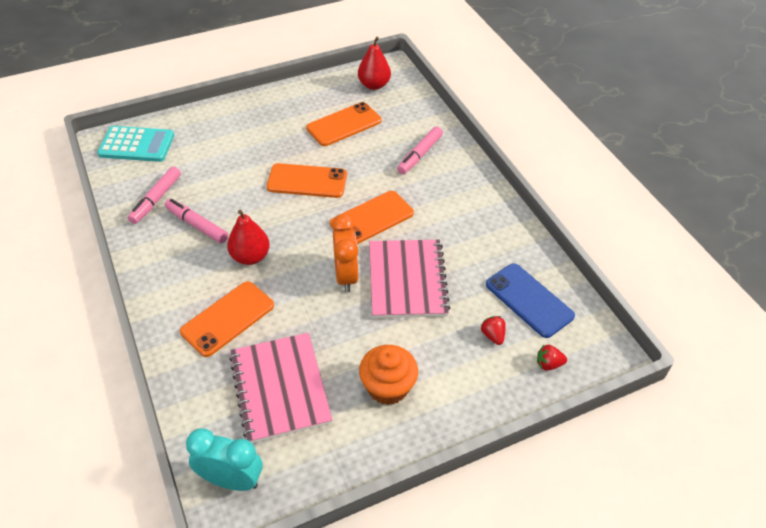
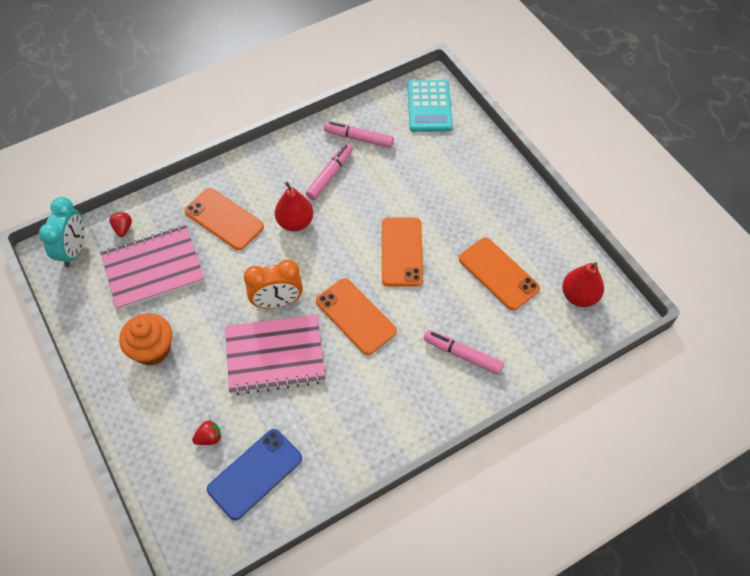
camera: 85 degrees right, 10 degrees up
red strawberry [537,345,567,371] -> red strawberry moved to [109,212,132,237]

